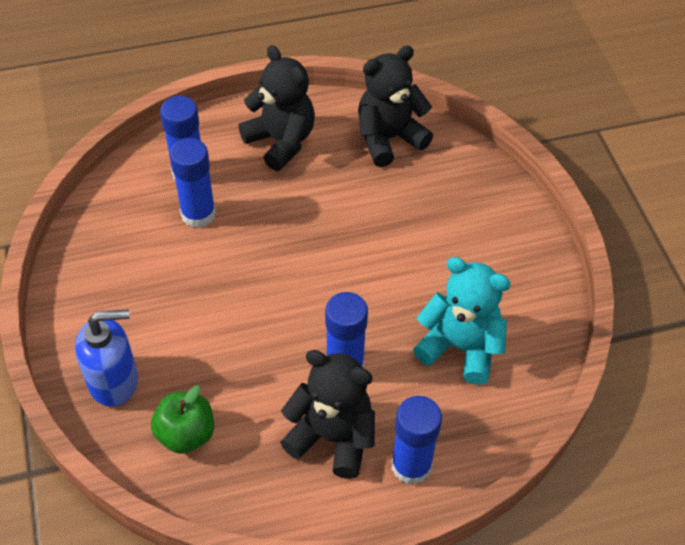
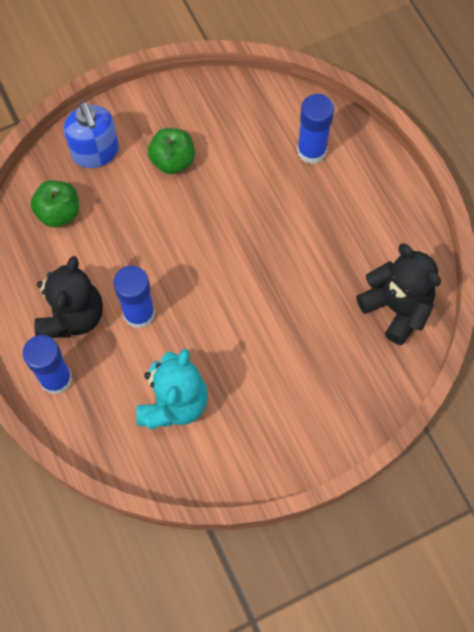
camera: 80 degrees right, 15 degrees up
blue glue stick [169,138,216,228] -> none
black teddy bear [238,45,315,171] -> none
none -> green apple [148,128,195,174]

